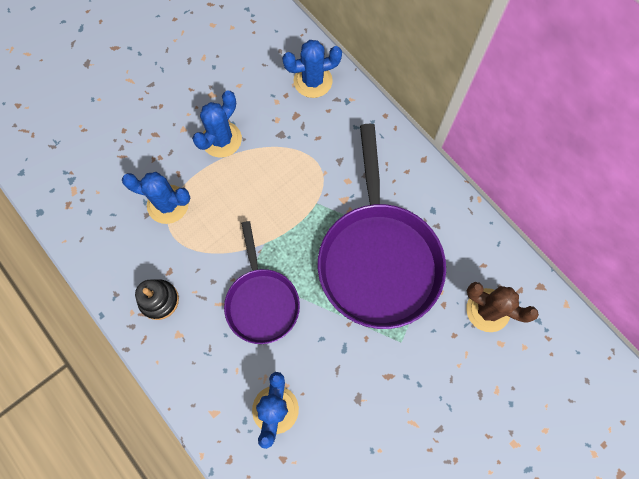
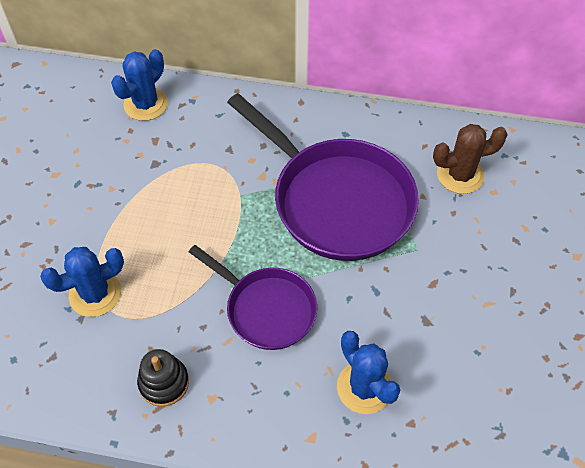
camera: 40 degrees left, 15 degrees down
blue cactus [192,91,242,158] -> none

